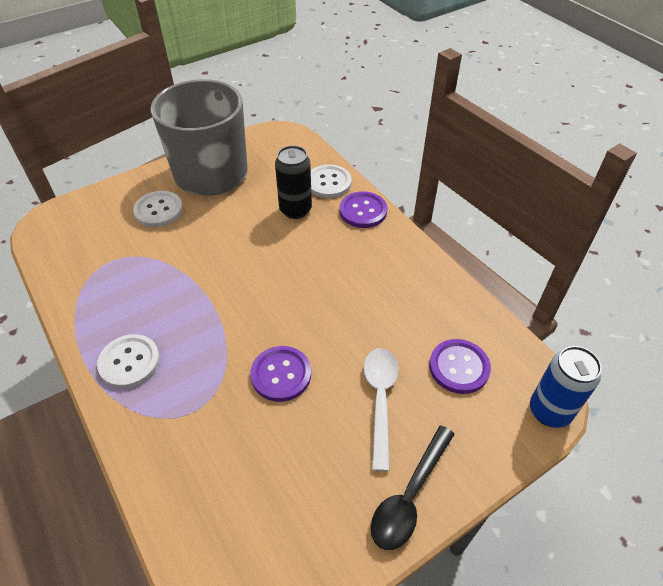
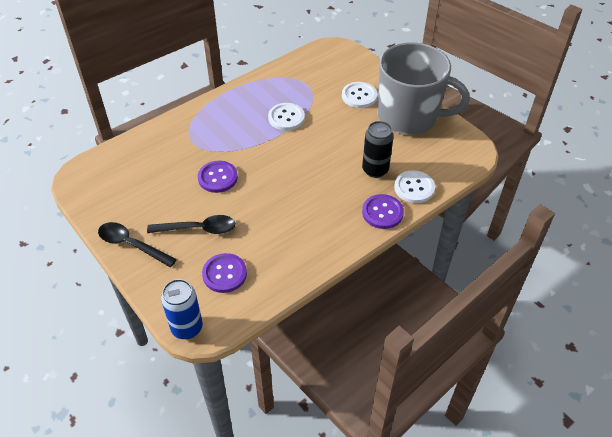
camera: 85 degrees right, 0 degrees up
white button [97,334,160,388] -> white button moved to [268,103,305,131]
white spoon [364,348,399,471] -> black spoon [147,215,236,234]

